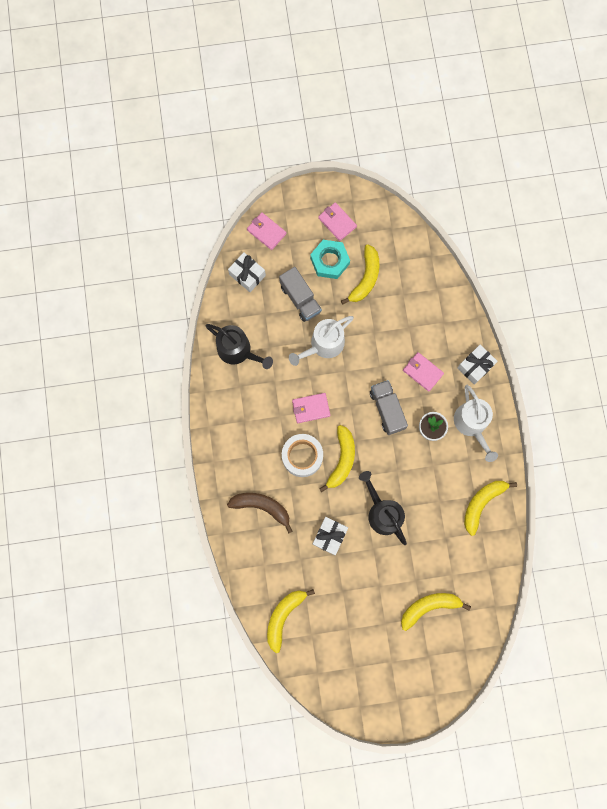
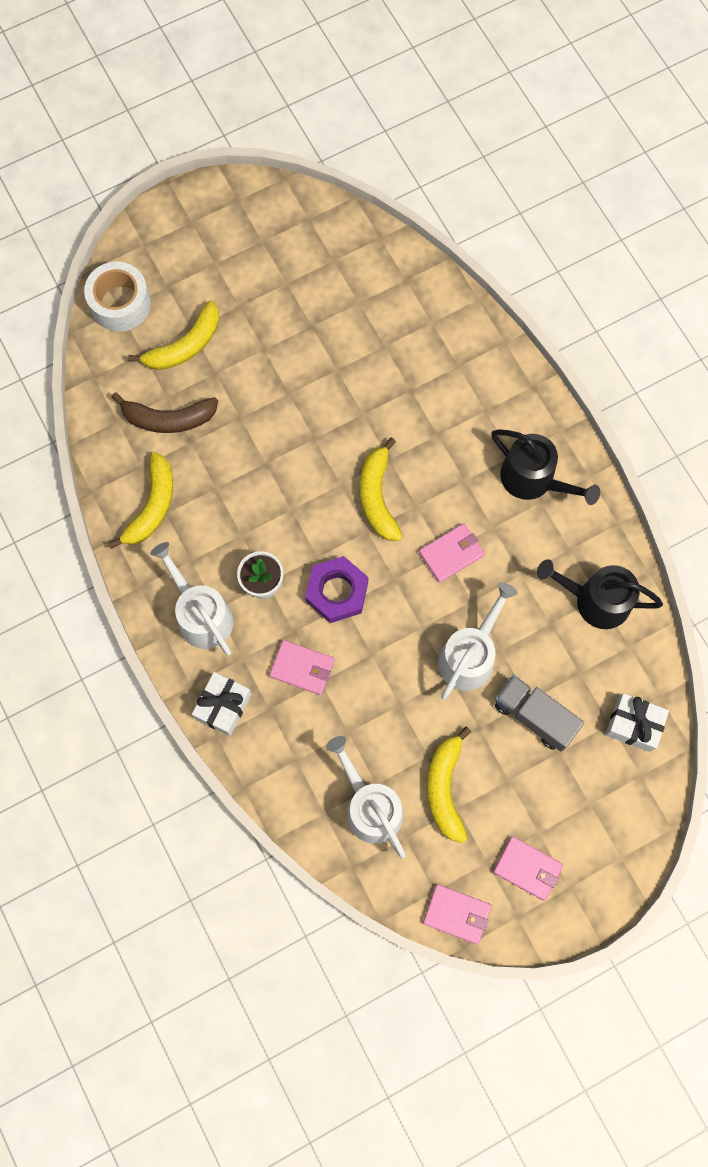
camera: 160 degrees right, 5 degrees down
brown banana [227,493,293,534] -> brown banana moved to [112,392,218,433]
pink wallet [247,212,287,250] -> pink wallet moved to [423,884,491,944]
yellow banana [267,589,315,653] -> none
white tape [282,434,323,477] -> white tape moved to [84,262,151,332]
turquoise nut [310,240,350,279] -> none
white gift [313,517,348,555] -> none
black watering can [359,471,407,545] -> black watering can moved to [491,429,600,505]
grey truck [370,380,408,435] -> purple nut [305,556,368,623]
none -> white watering can [326,736,406,859]

